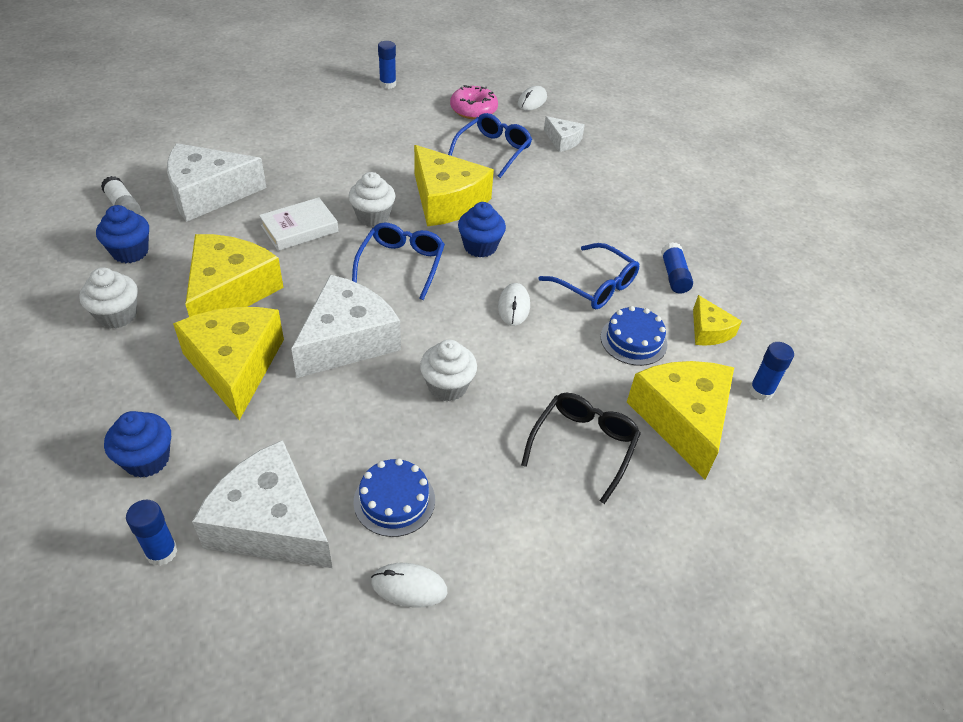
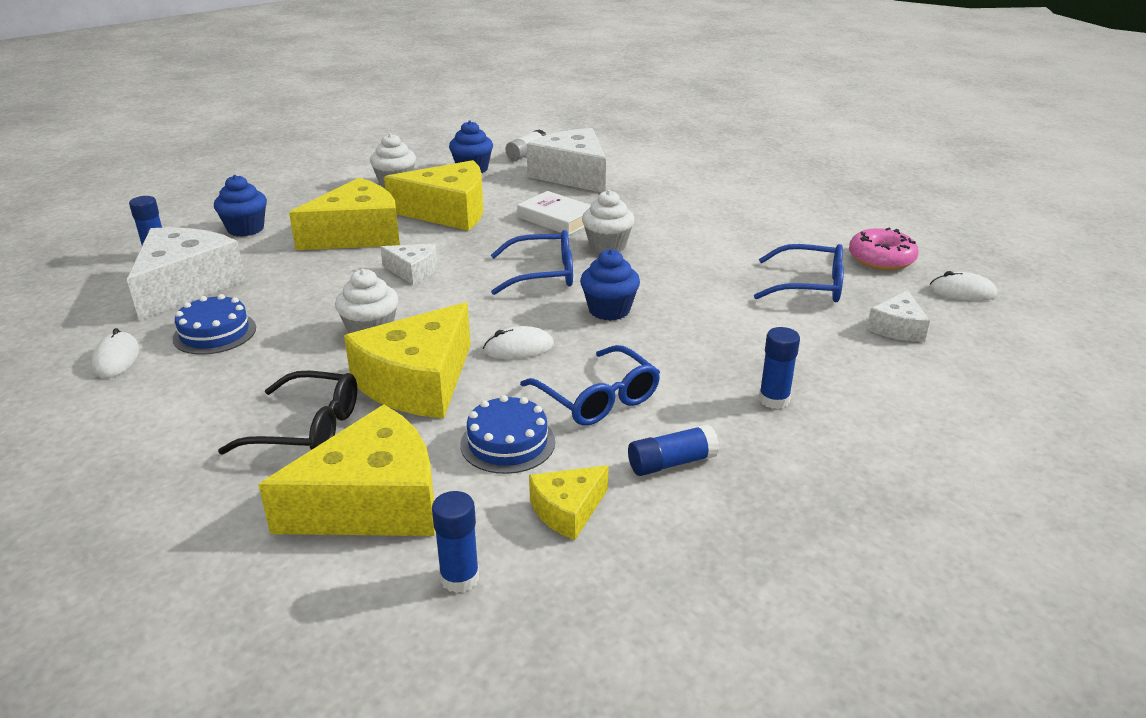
camera: 75 degrees right, 15 degrees down
white cheese [291,275,401,378] -> white cheese [380,244,437,285], size x0.51
blue glue stick [378,41,396,89] -> blue glue stick moved to [759,327,800,409]
yellow cheese [414,145,494,226] -> yellow cheese moved to [344,302,471,418]
blue glasses [539,243,639,309] -> blue glasses turned 60 degrees counterclockwise [520,345,660,426]

